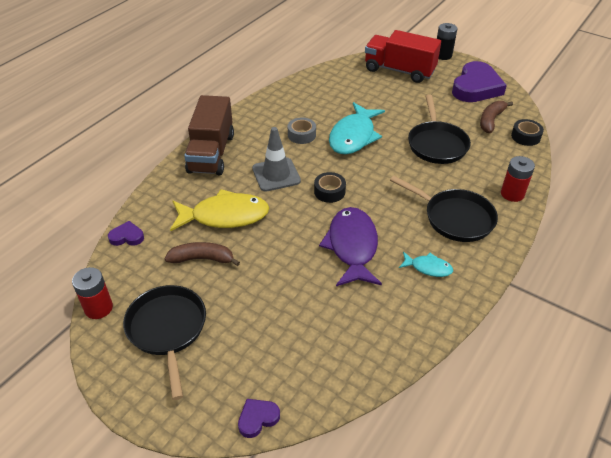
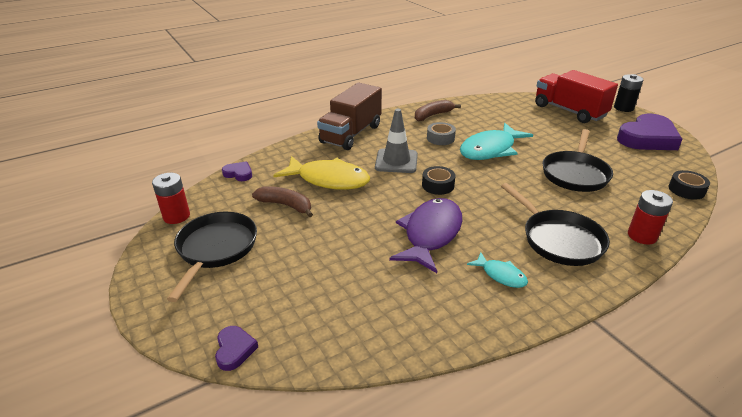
camera: 25 degrees right, 10 degrees down
purple heart [238,399,280,438] -> purple heart turned 90 degrees clockwise [215,326,258,371]
brown banana [480,101,513,133] -> brown banana moved to [415,100,461,121]

